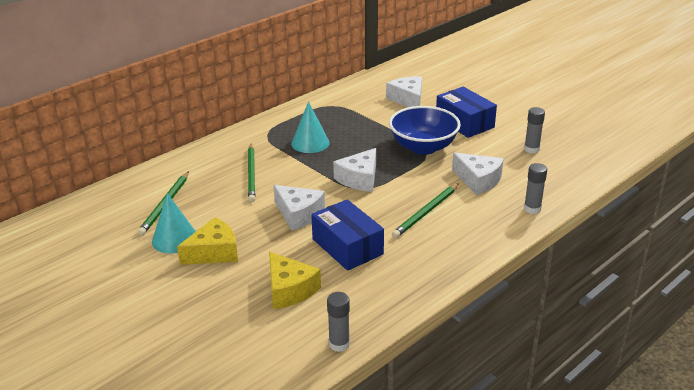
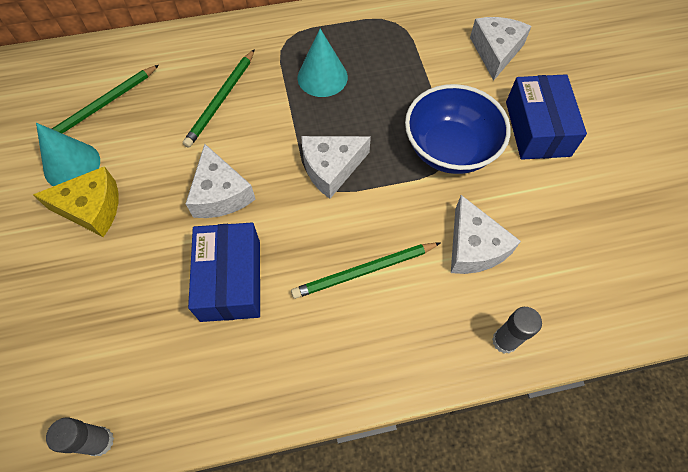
camera: 30 degrees right, 30 degrees up
yellow cheese [269,252,321,309] -> none
grey glue stick [524,107,545,153] -> none

